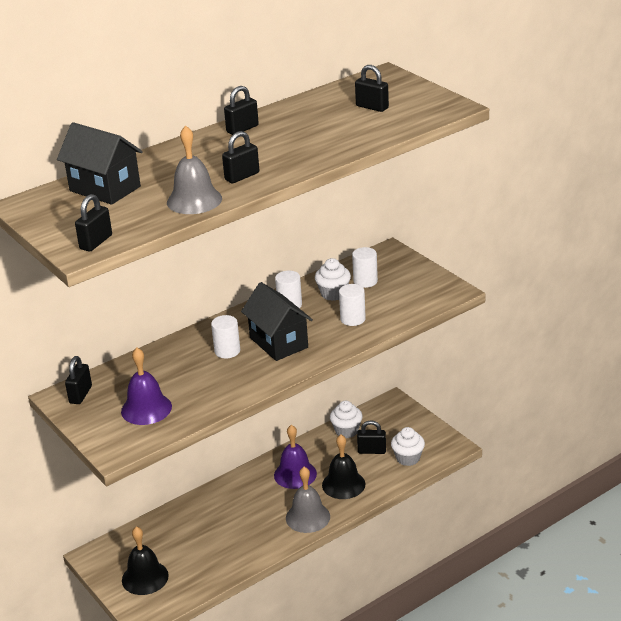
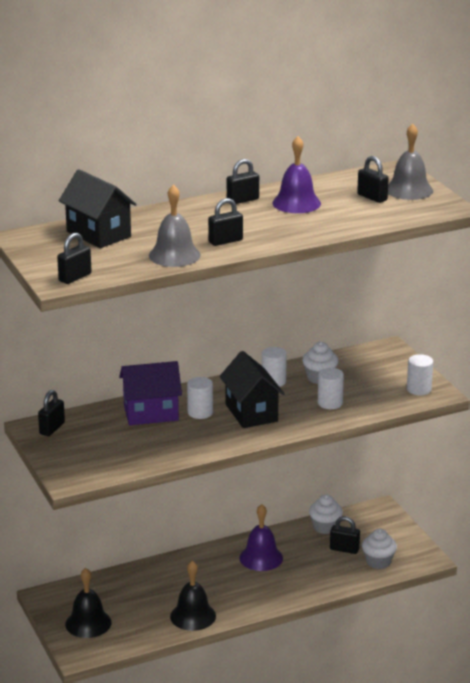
camera: 10 degrees right, 5 degrees down
purple bell [121,348,172,425] -> purple bell moved to [272,136,321,213]
grey bell [286,467,330,533] -> grey bell moved to [388,124,433,200]
black bell [322,435,365,499] -> black bell moved to [170,561,216,631]
white cylinder [352,247,378,288] -> white cylinder moved to [407,354,433,395]
none -> purple house [119,361,182,425]

